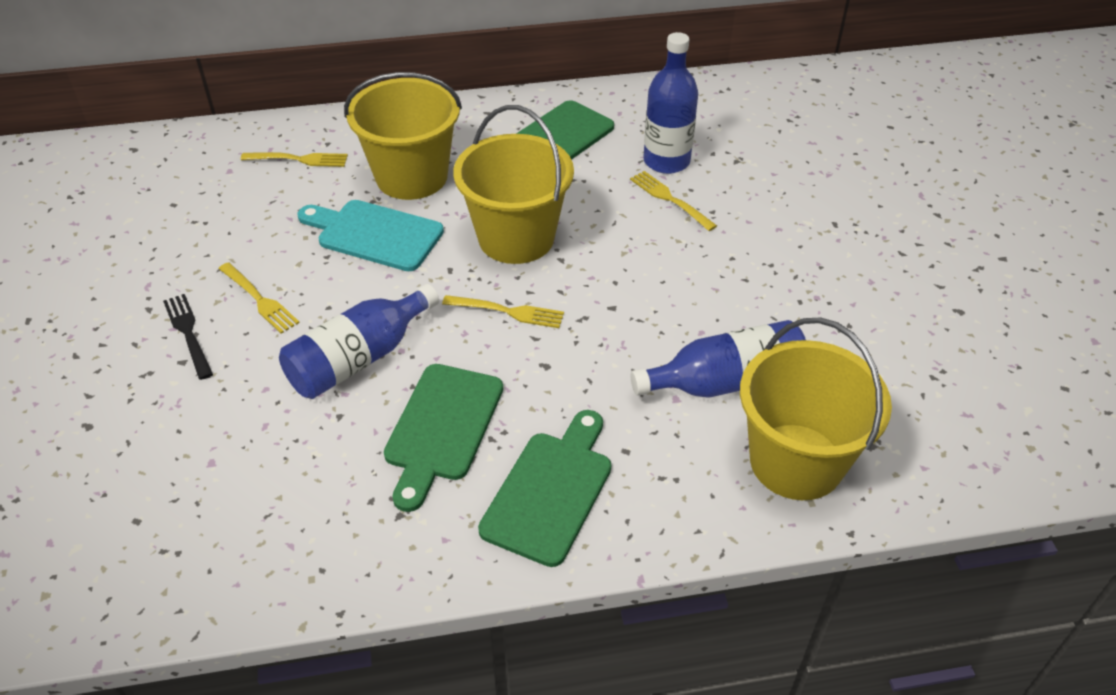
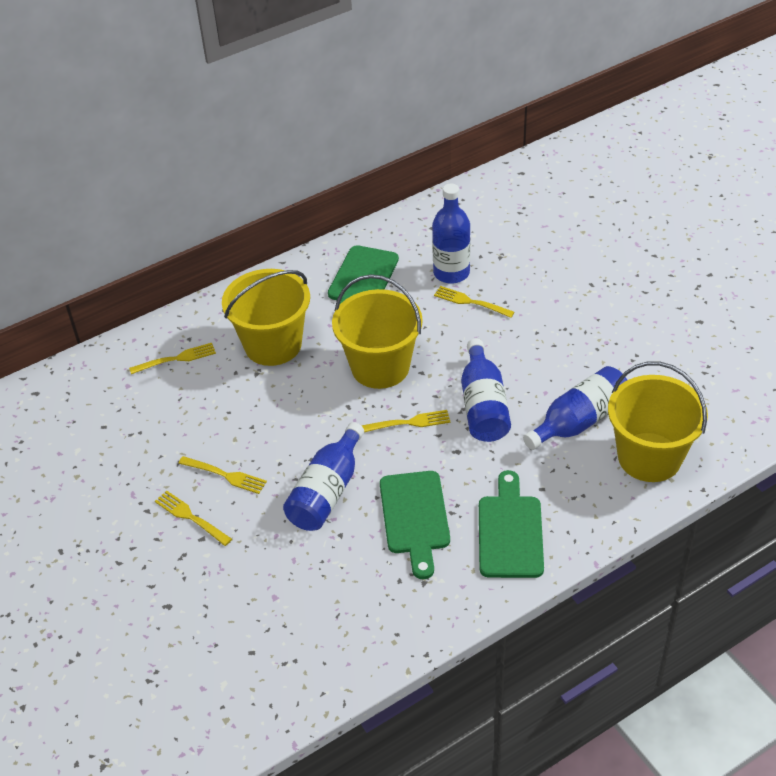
camera: 20 degrees left, 0 degrees up
black fork [163,294,213,380] -> yellow fork [155,491,232,546]
turquoise cutting board [298,200,444,271] -> none
none -> blue bottle [461,339,511,442]

